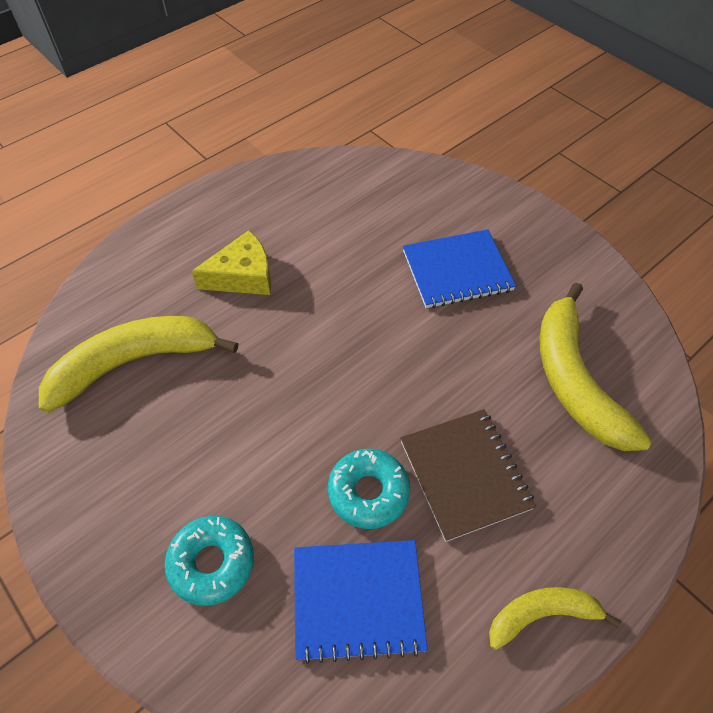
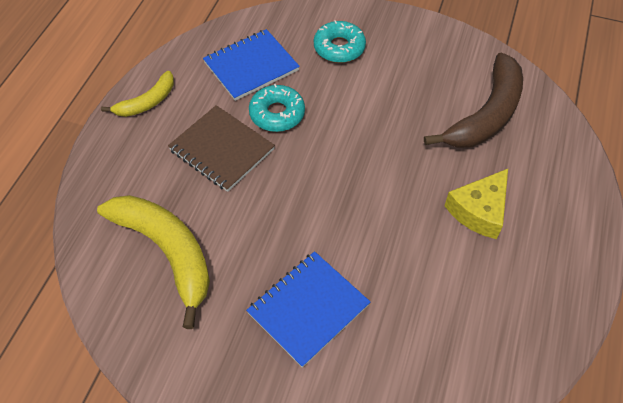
camera: 150 degrees right, 0 degrees up
yellow banana [39,316,238,413] -> brown banana [424,53,523,148]

